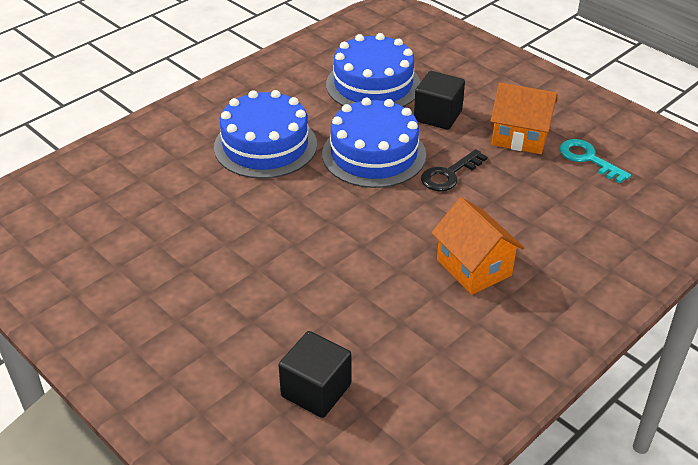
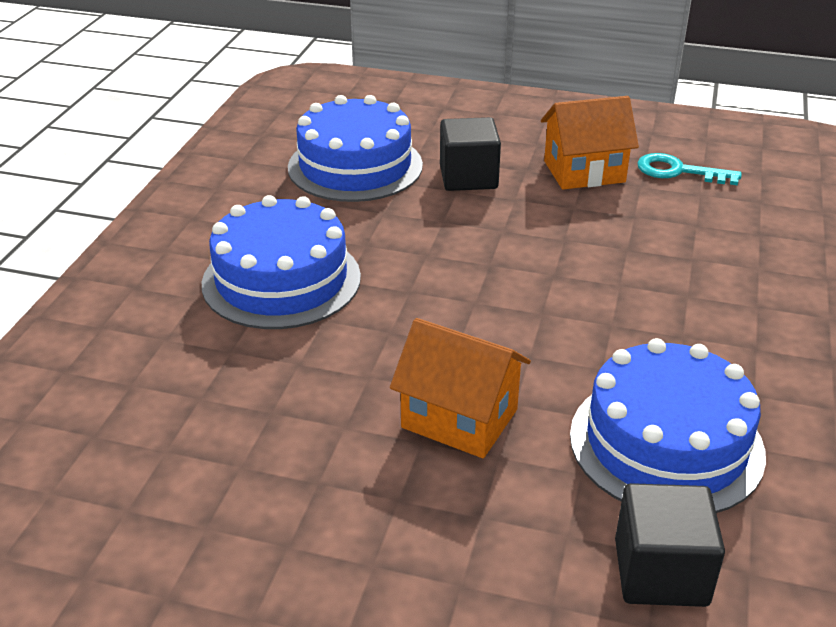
camera: 30 degrees left, 5 degrees down
blue cake [322,98,426,188] -> blue cake moved to [570,338,766,513]
black key [421,149,487,191] -> none
orange house [431,197,524,295] -> orange house moved to [390,318,531,458]

